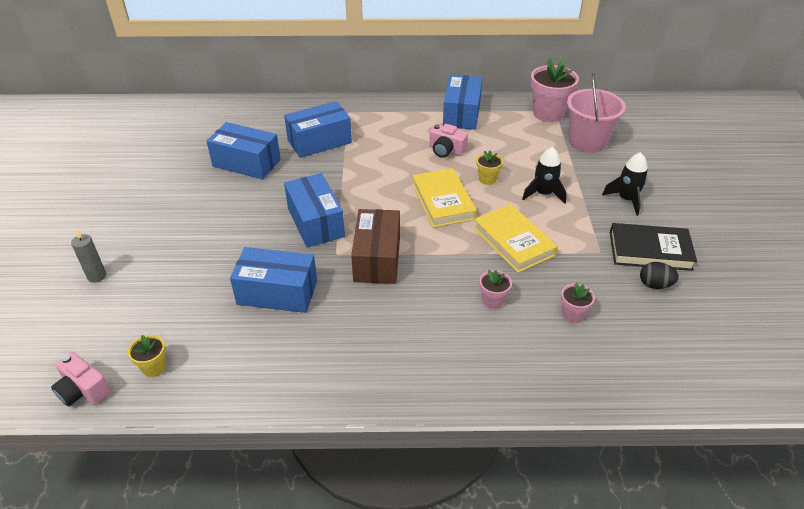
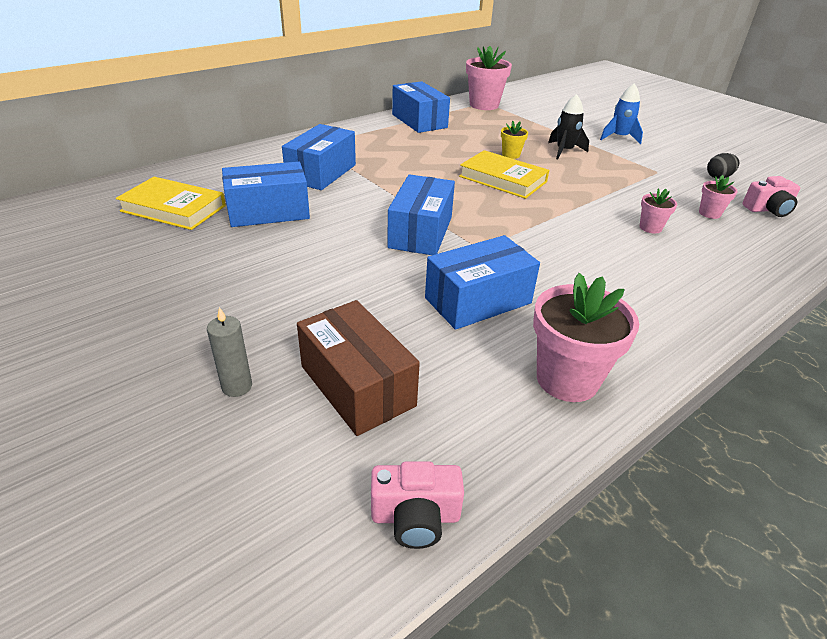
camera: 40 degrees left, 5 degrees down
yellow flower pot [128,335,166,377] -> none
blue box [284,173,345,248] -> blue box turned 75 degrees clockwise [387,174,455,255]
brown box [351,209,400,284] -> brown box moved to [297,300,420,436]
pink camera [429,124,468,158] -> pink camera moved to [742,176,800,217]
yellow book [473,204,558,273] -> yellow book moved to [116,177,226,230]
pink bucket [567,73,626,153] -> none
black rocket [602,152,648,216] -> blue rocket [600,84,643,144]
black book [610,223,697,271] -> none
none -> pink flower pot [533,273,639,402]

